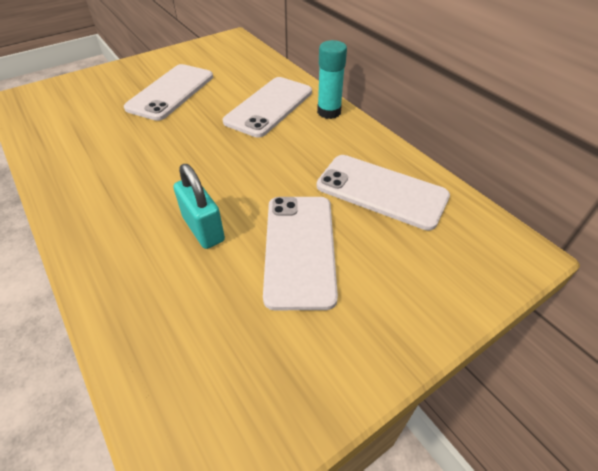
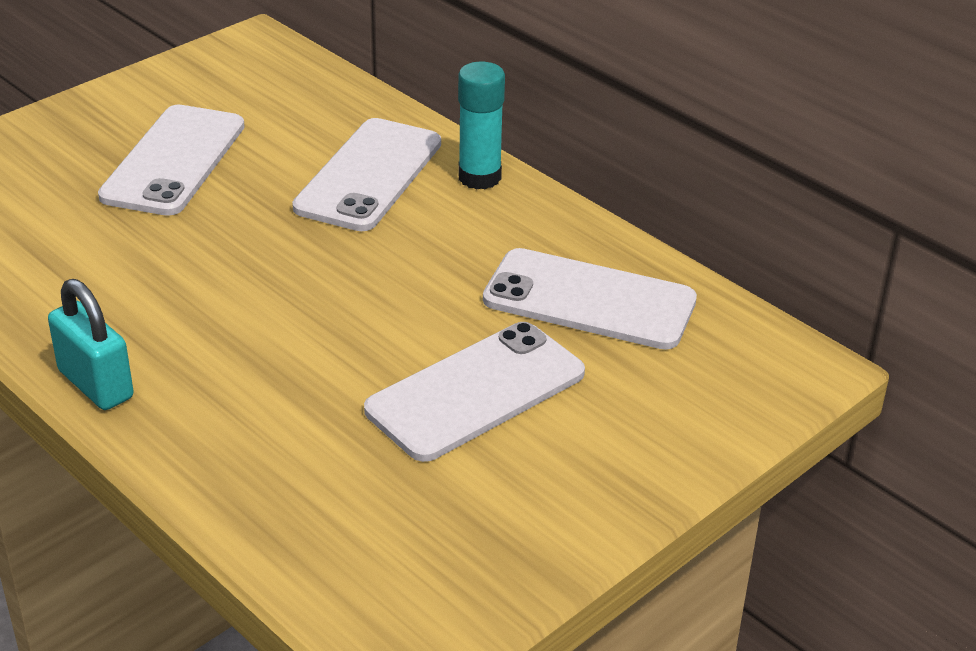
camera: 10 degrees left, 10 degrees down
turquoise padlock [173,164,225,249] -> turquoise padlock moved to [48,279,134,410]
white phone [263,197,338,310] -> white phone turned 60 degrees clockwise [364,322,585,462]

